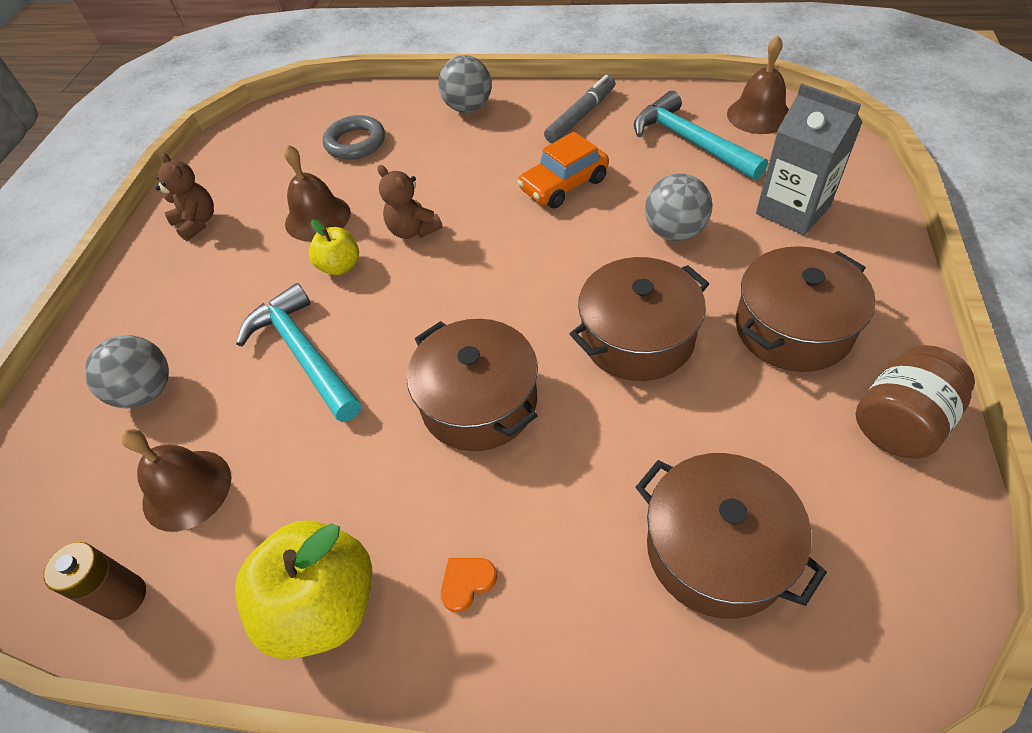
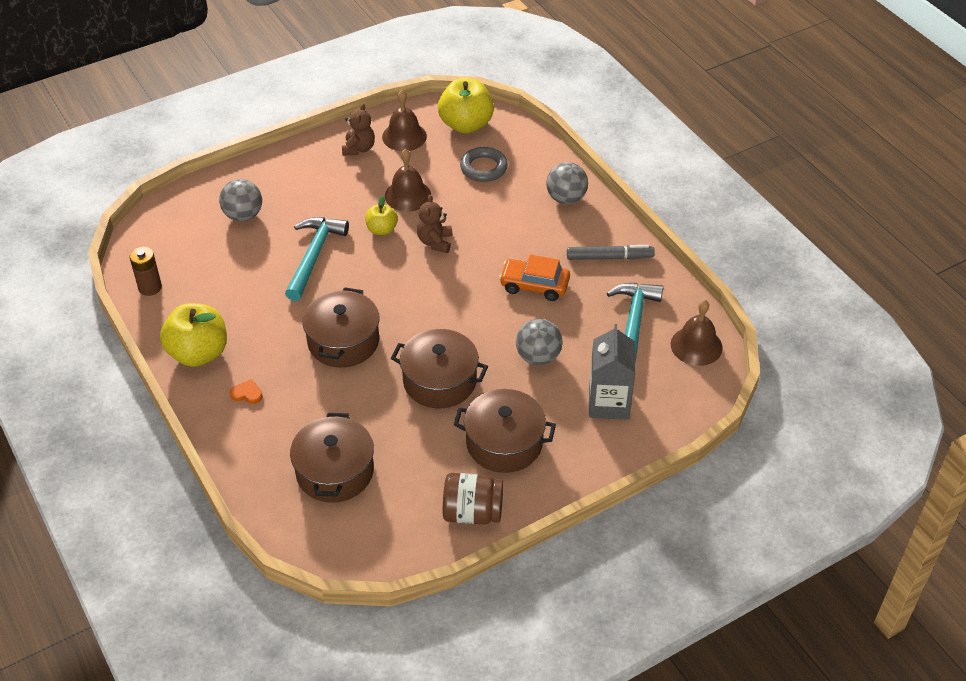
camera: 45 degrees right, 5 degrees down
brown bell [121,429,231,532] -> brown bell moved to [382,90,427,151]
none -> yellow apple [438,78,494,133]

